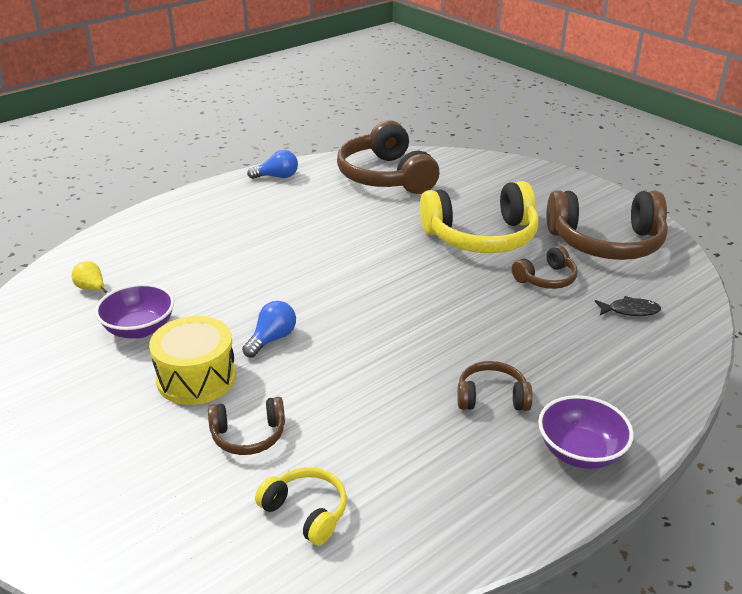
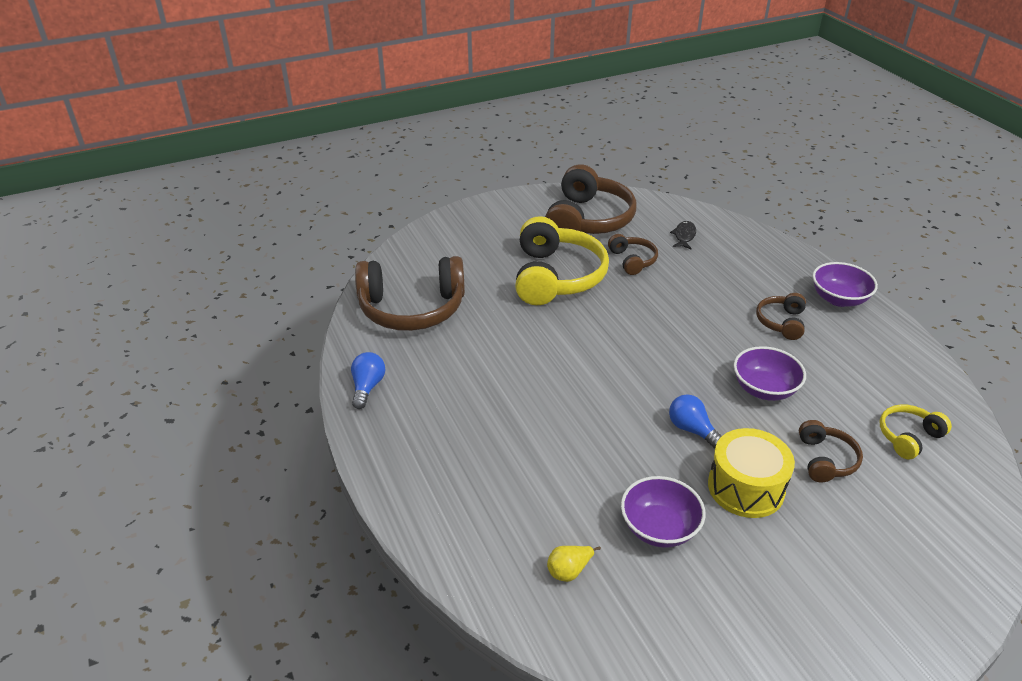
camera: 75 degrees left, 5 degrees up
none -> purple bowl [734,346,806,401]

